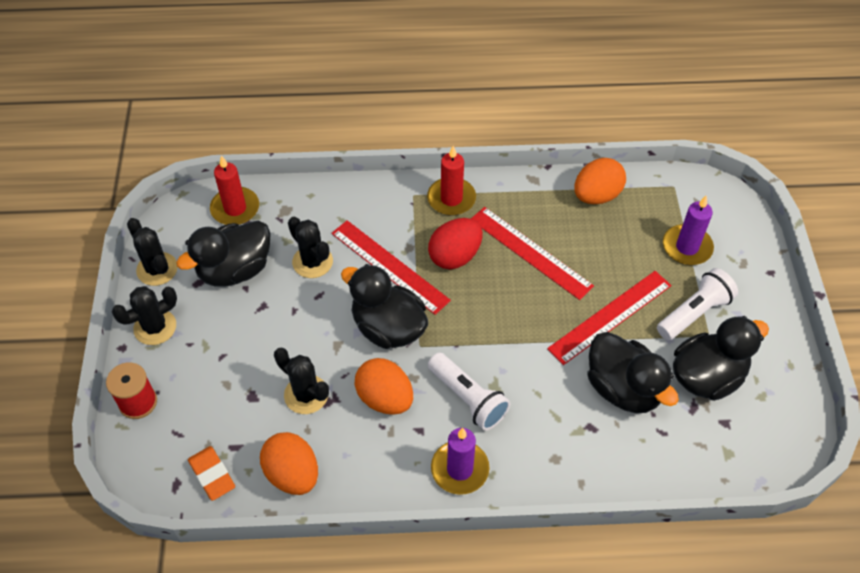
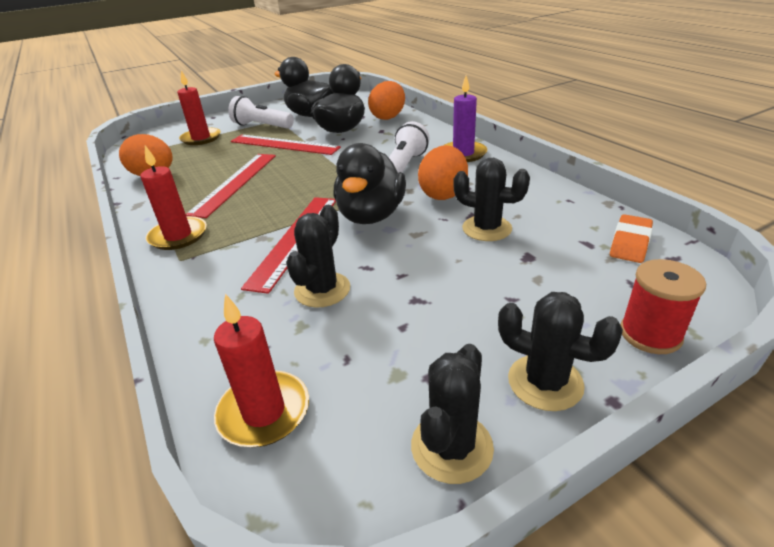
camera: 115 degrees left, 20 degrees down
black duck [176,220,271,287] -> none
orange egg [260,432,318,495] -> orange egg moved to [368,81,405,120]
black cactus [274,348,329,414] -> black cactus turned 75 degrees counterclockwise [453,158,530,241]
red egg [428,218,483,269] -> none
purple candle [663,195,714,265] -> red candle [177,71,221,145]

